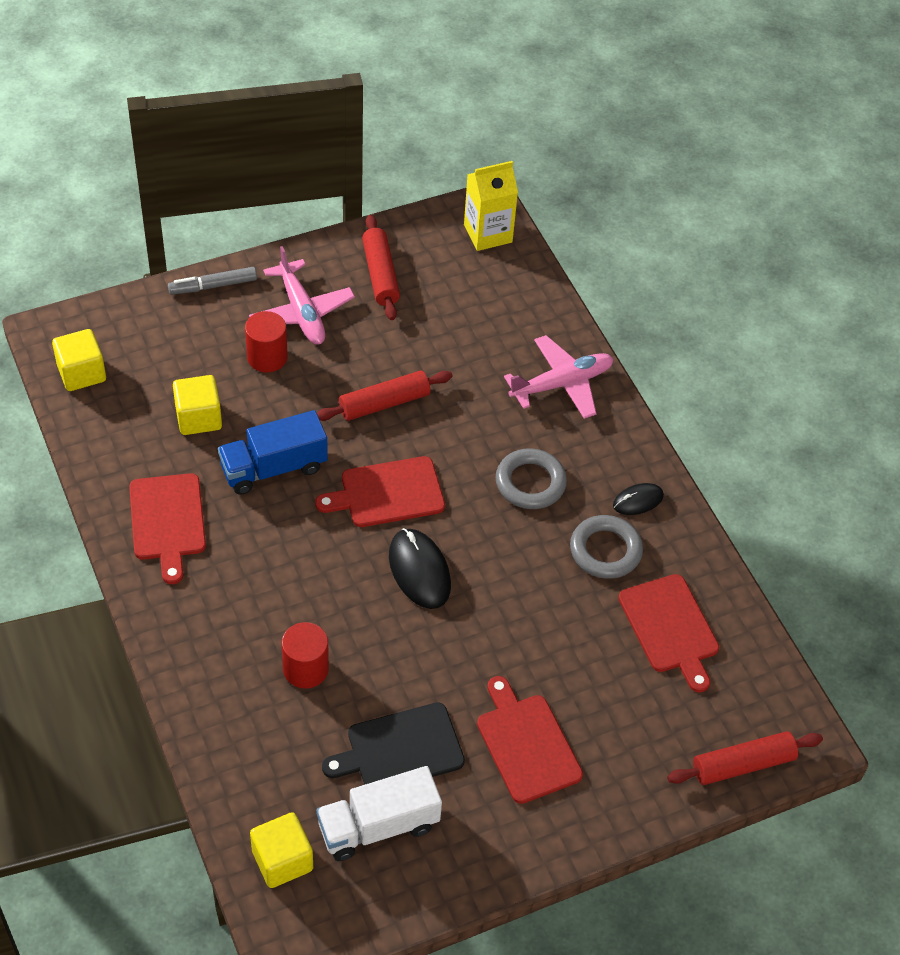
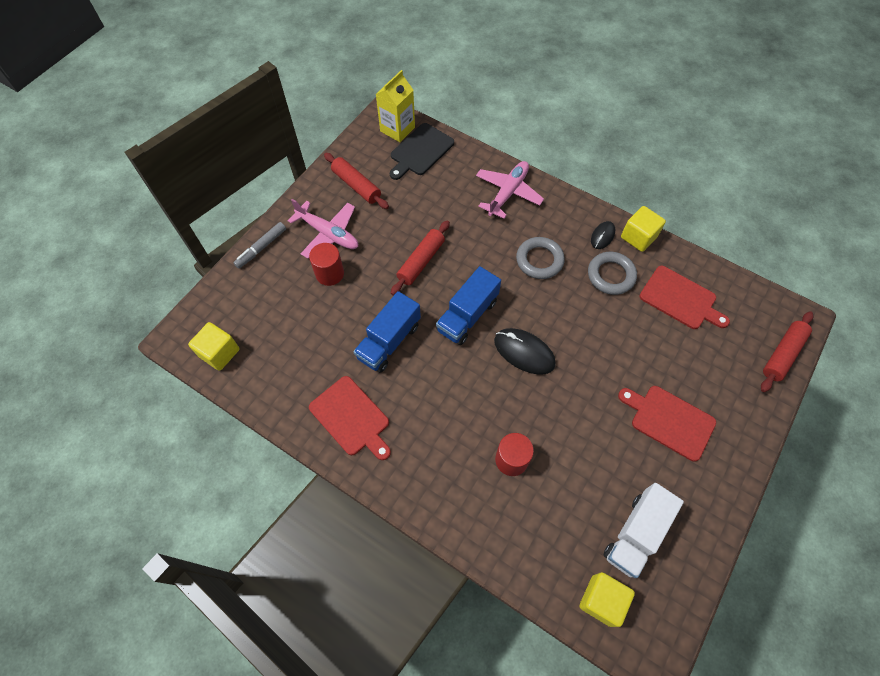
camera: 30 degrees left, 10 degrees up
yellow cube [173,375,222,435] -> yellow cube moved to [621,206,666,252]
red cutting board [316,456,445,527] -> blue truck [436,266,501,345]
black cutting board [322,702,465,785] -> black cutting board moved to [390,123,454,180]

